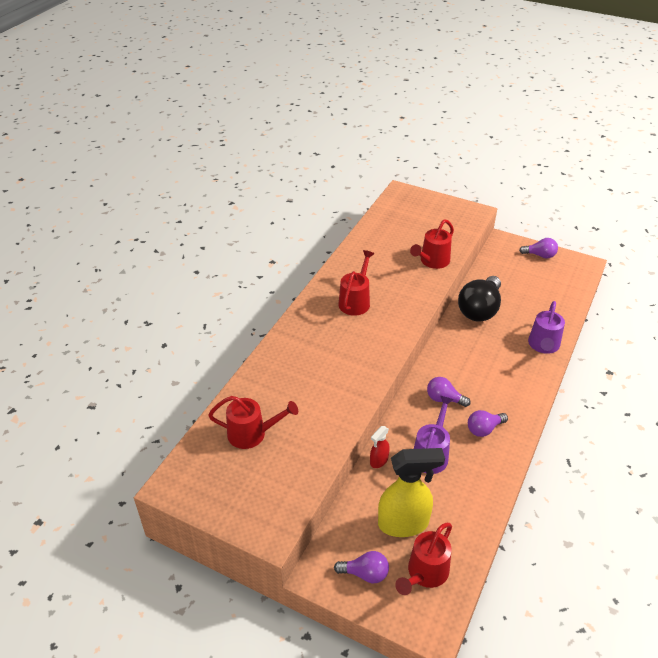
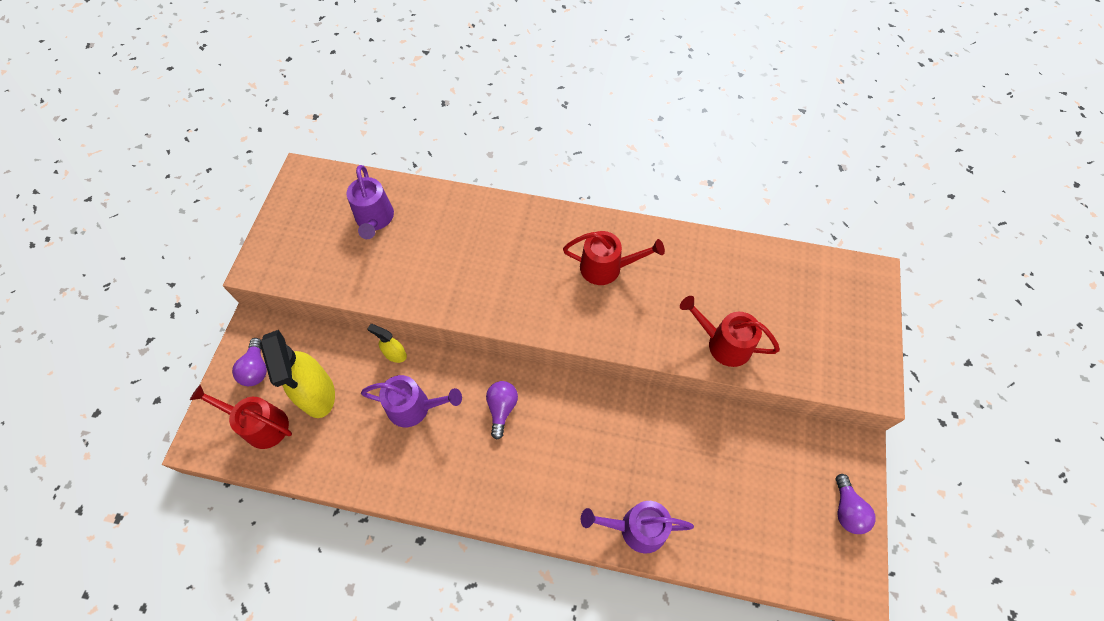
camera: 75 degrees right, 20 degrees up
red watering can [208,396,298,449] -> purple watering can [346,165,394,239]
red spray bottle [370,426,390,468] -> yellow spray bottle [367,324,407,363]
black light bulb [458,276,501,322] -> none
purple light bulb [468,410,508,437] -> none

